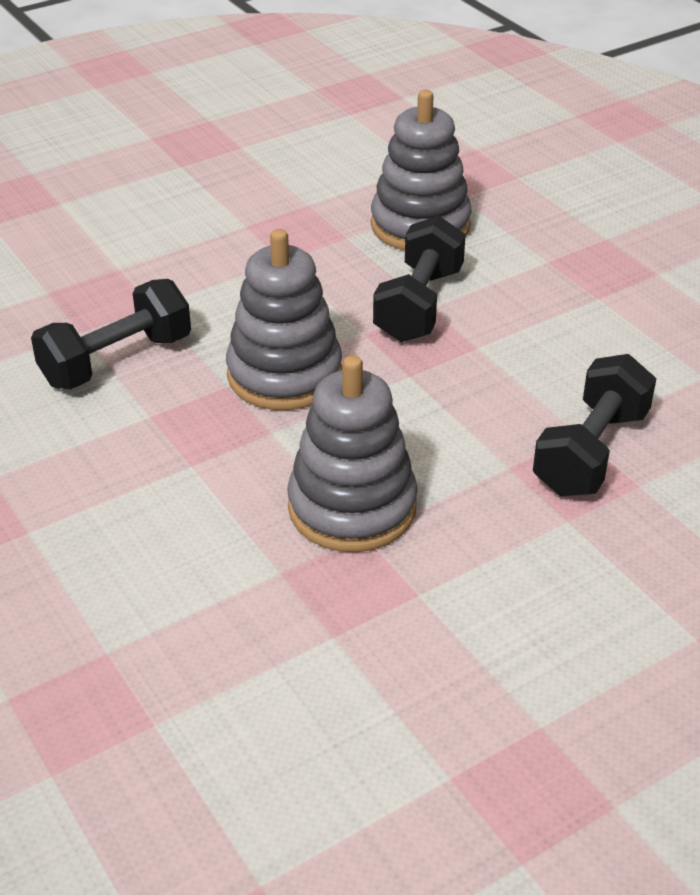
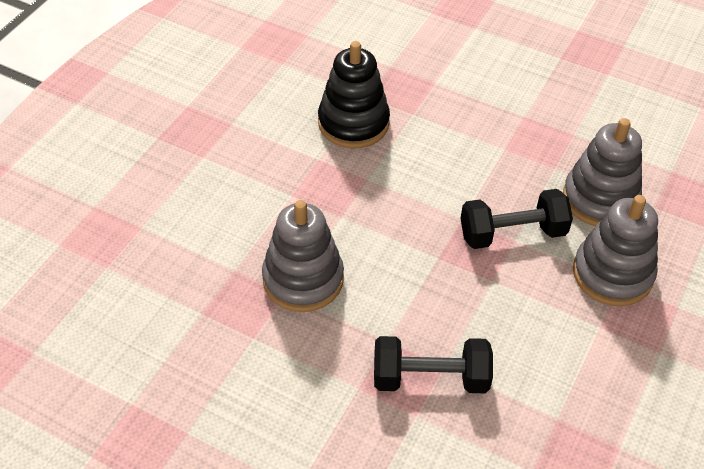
camera: 60 degrees right, 10 degrees up
black dumbbell [31,279,191,389] -> black stacking toy [318,41,390,149]
grey stacking toy [226,229,342,410] -> grey stacking toy moved to [573,195,658,306]

